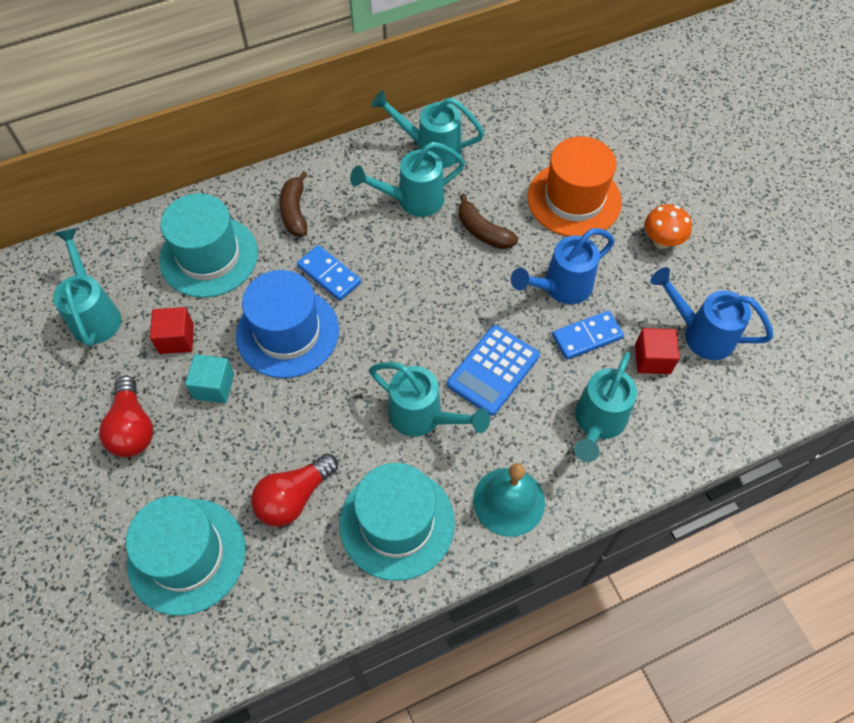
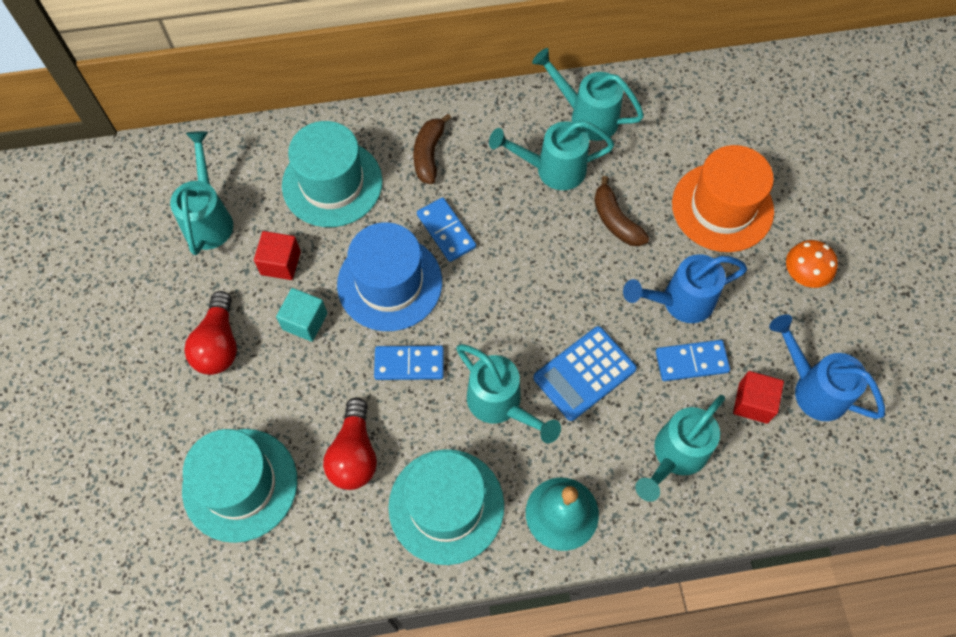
camera: 15 degrees right, 5 degrees up
red light bulb [251,453,338,527] -> red light bulb turned 60 degrees counterclockwise [323,397,377,490]
none -> blue domino [374,345,444,380]

